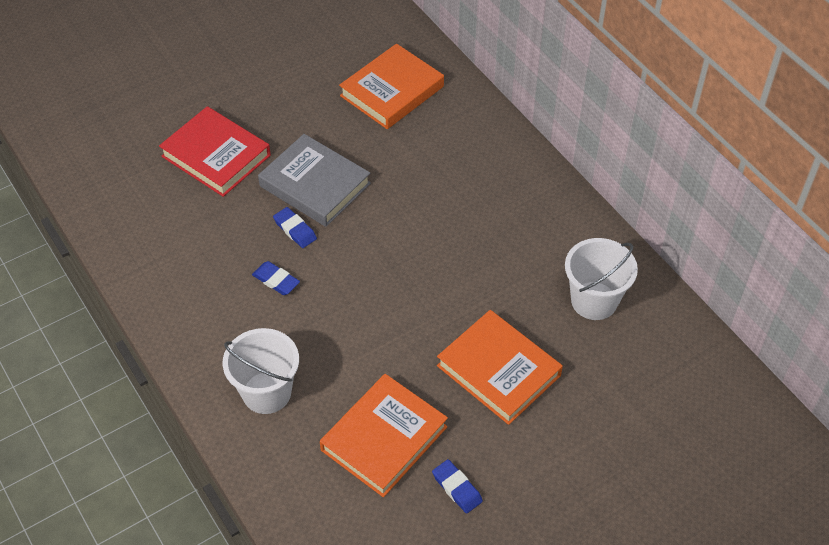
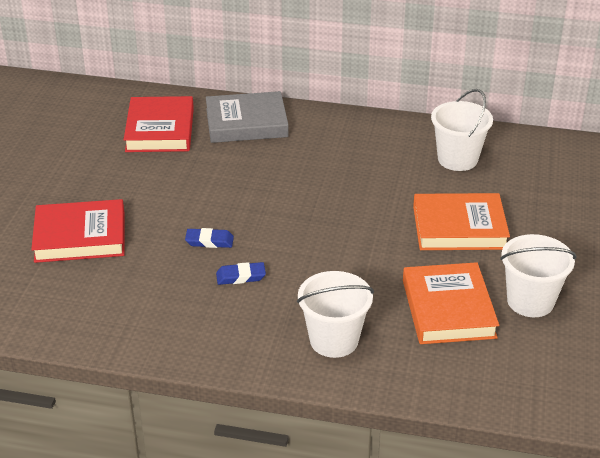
camera: 45 degrees left, 15 degrees down
grey book [258,134,371,227] -> grey book moved to [206,91,289,143]
orange book [339,44,444,129] -> red book [124,96,194,152]
blue eraser [432,459,483,514] -> white bucket [500,234,577,317]

